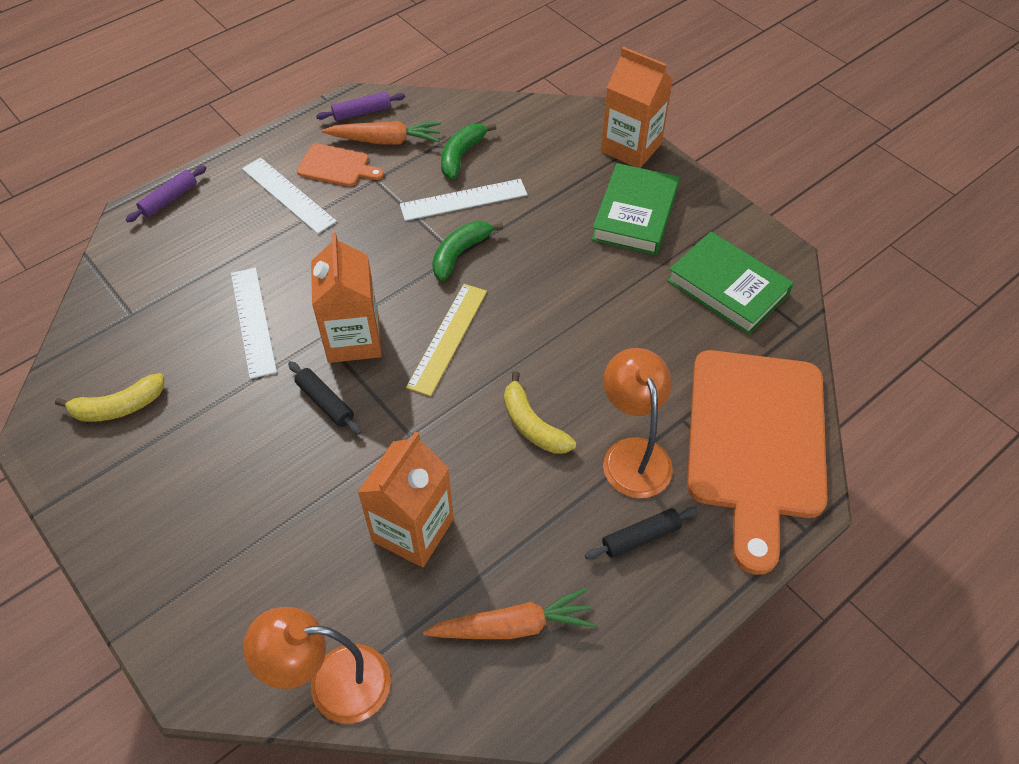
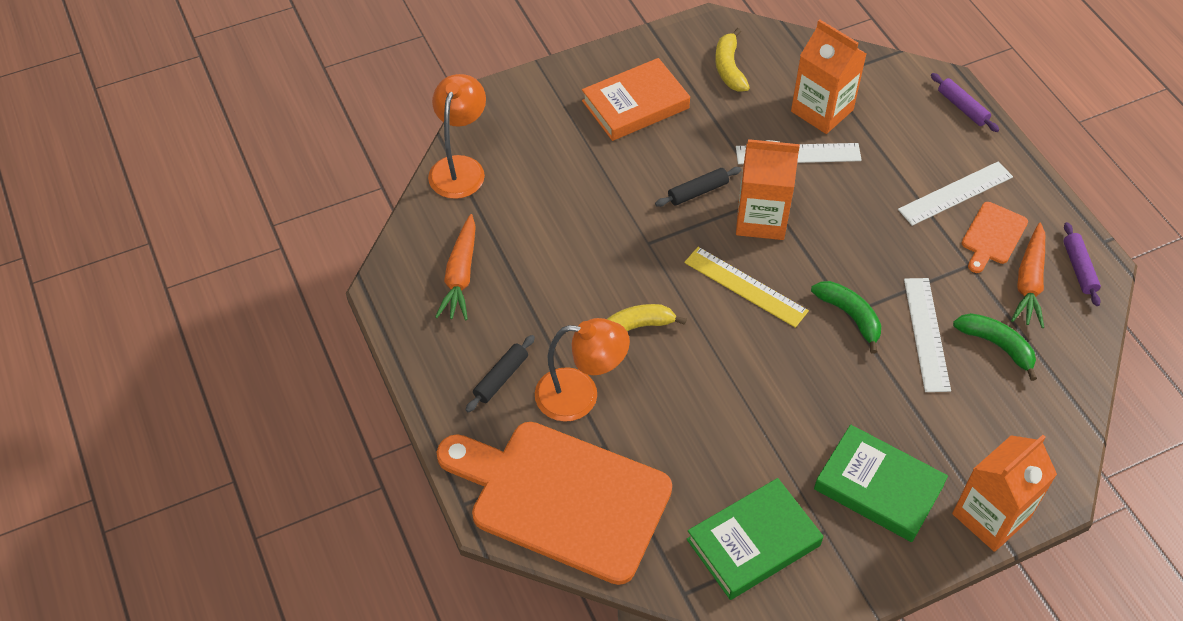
camera: 105 degrees right, 0 degrees up
orange carton [357,431,454,567] -> orange carton moved to [791,20,866,134]
black rolling pin [585,507,698,560] -> black rolling pin turned 45 degrees clockwise [466,335,535,413]
none -> orange book [582,58,690,141]

